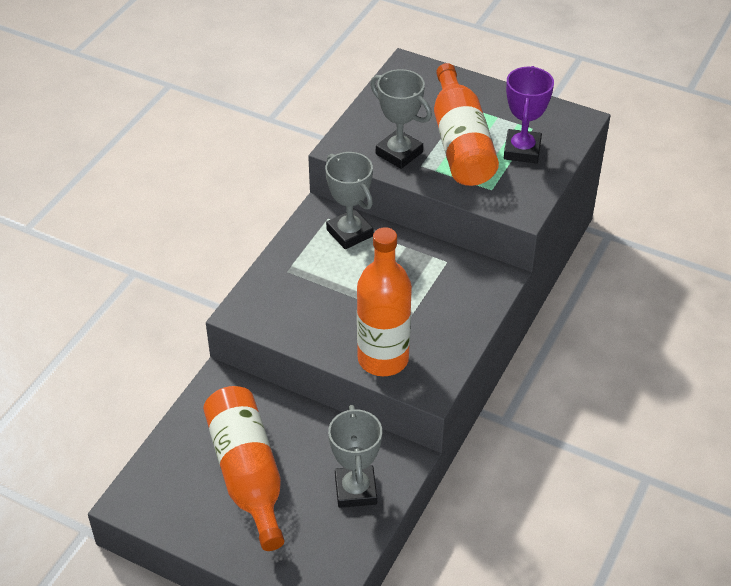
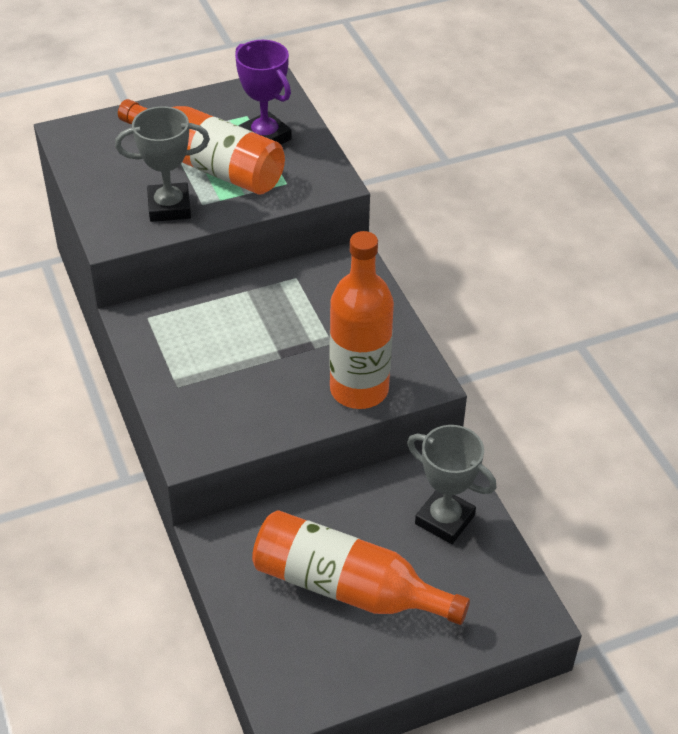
camera: 50 degrees left, 0 degrees up
grey trophy [325,152,373,249] -> none

